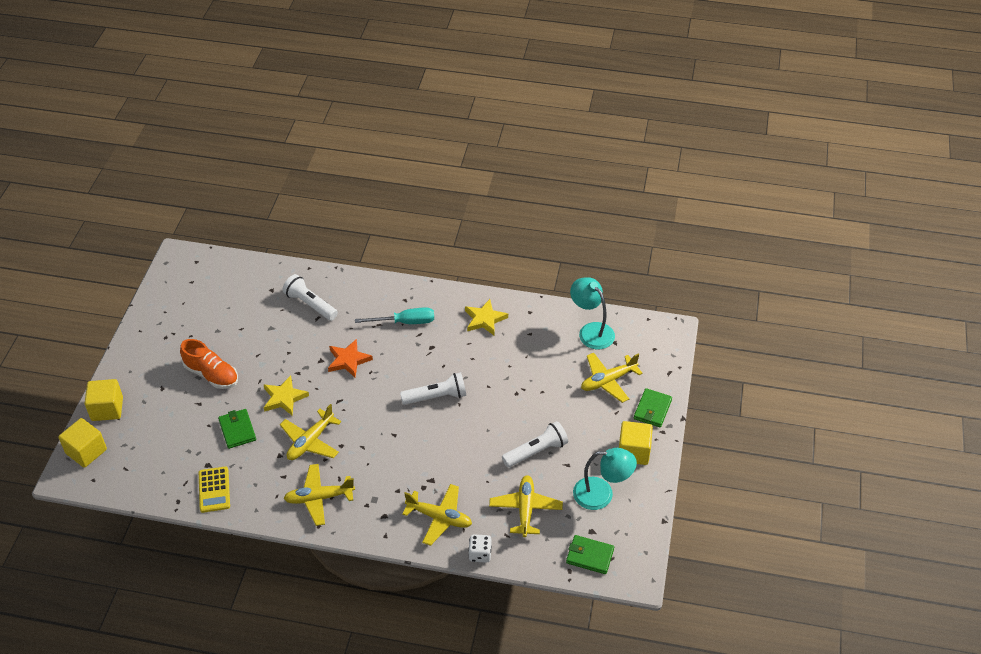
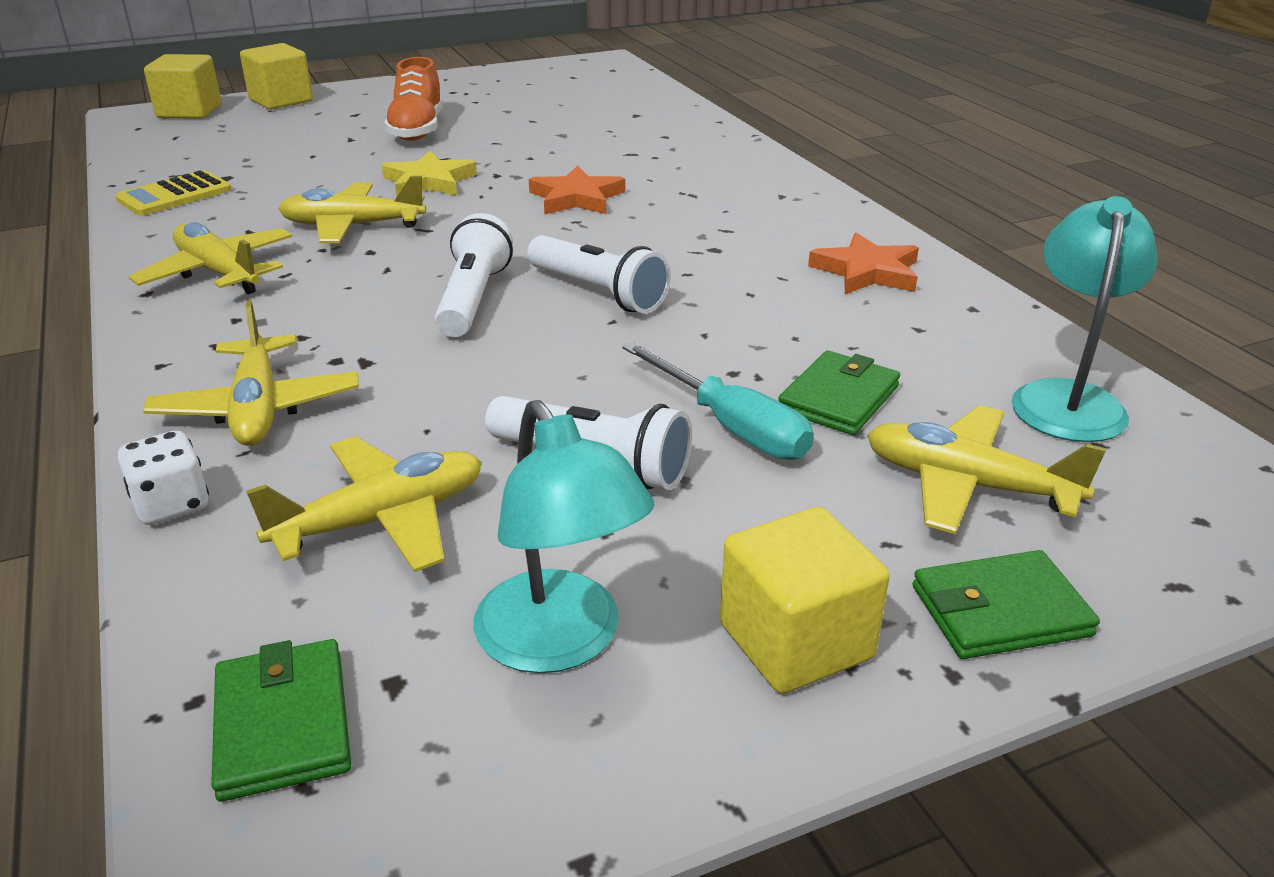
camera: 55 degrees right, 15 degrees down
green wallet [218,409,256,449] -> green wallet moved to [778,351,900,435]
white flashlight [283,274,338,321] -> white flashlight moved to [435,213,513,337]
turquoise screwdriver [355,307,434,324] -> turquoise screwdriver moved to [622,342,814,460]
yellow star [465,299,508,336] -> orange star [808,233,919,294]

